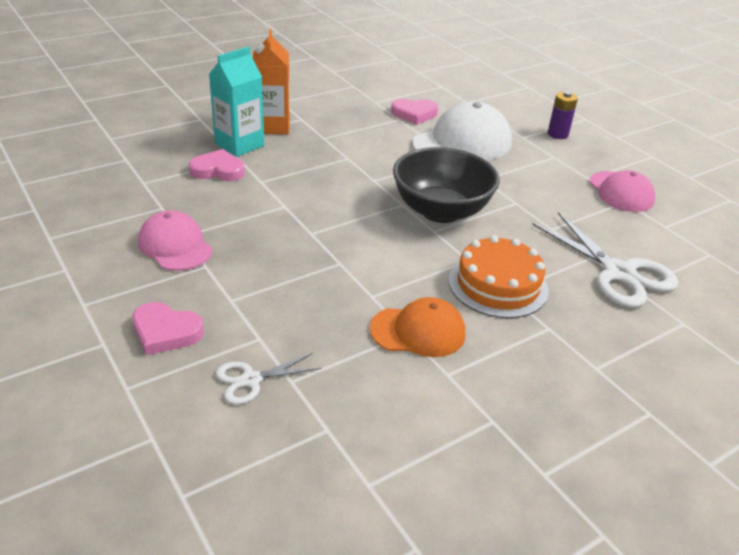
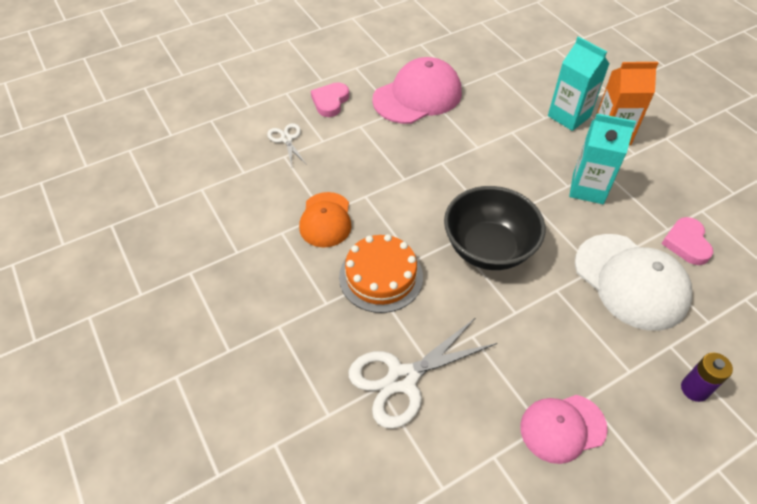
camera: 95 degrees right, 15 degrees up
pink cap [138,210,213,271] -> pink cap [372,57,462,124], size x1.60
pink heart [189,149,245,181] -> none
none -> turquoise carton [569,114,636,204]

